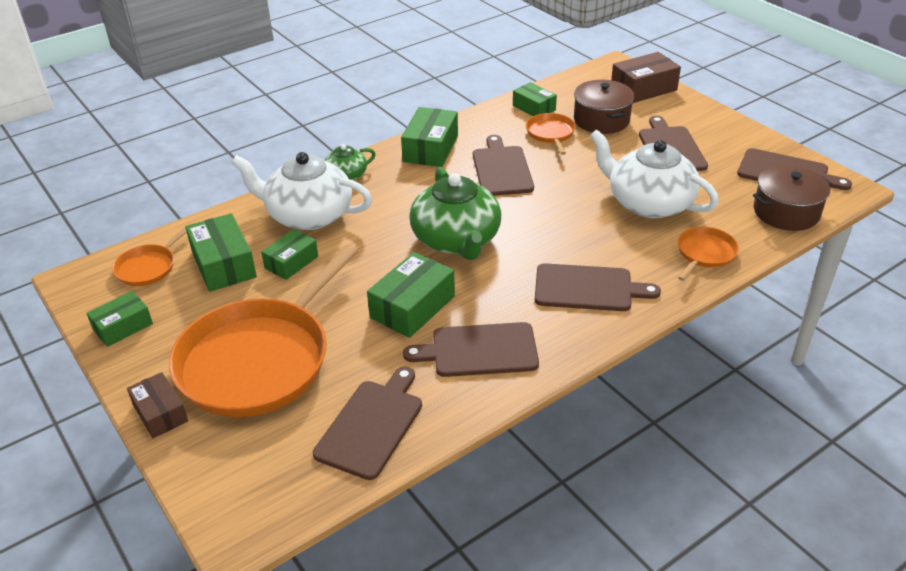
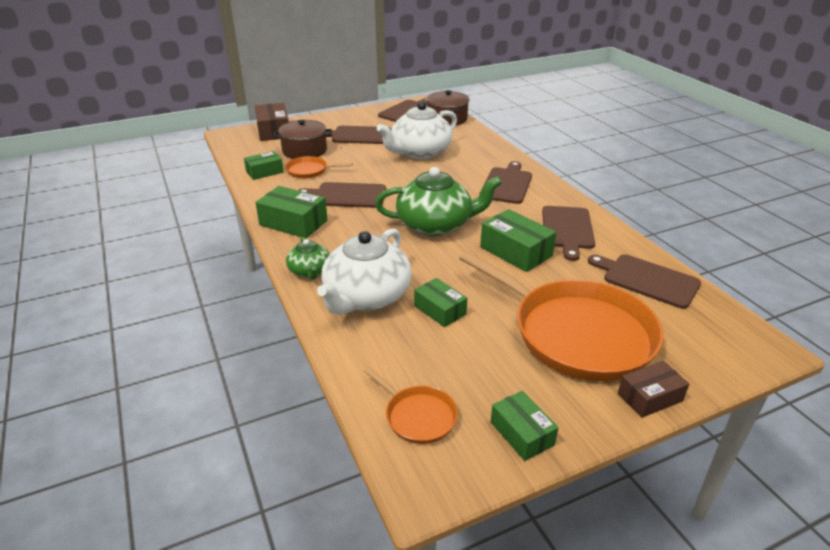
camera: 80 degrees left, 5 degrees down
green box [185,213,257,292] -> none
orange pan [678,227,739,281] -> none

